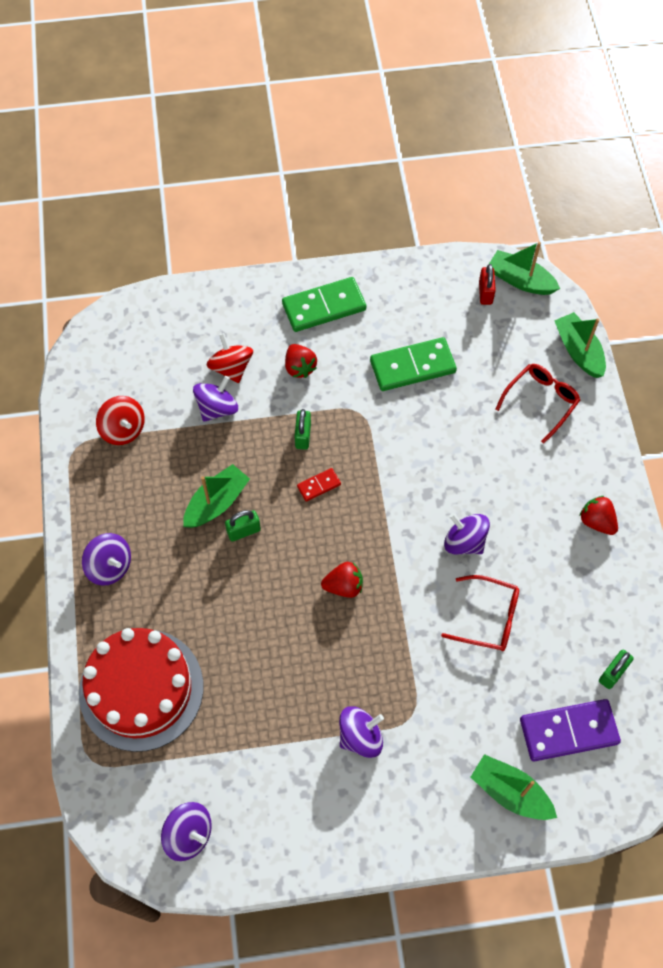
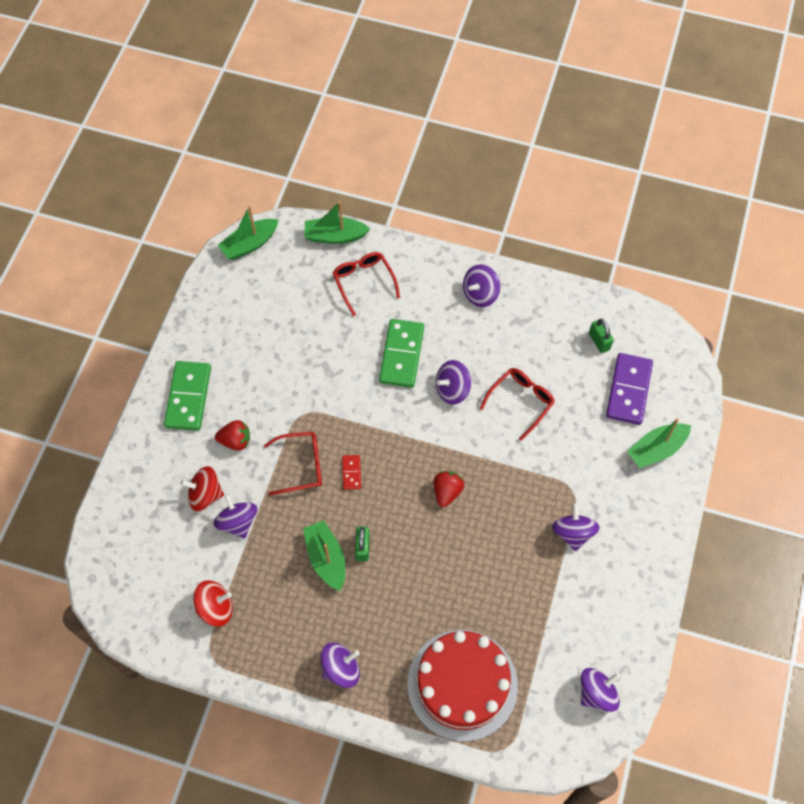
camera: 65 degrees left, 0 degrees up
green padlock [295,409,311,450] -> red glasses [264,432,322,495]
green domino [370,337,457,391] -> green domino moved to [379,319,424,388]
red padlock [479,264,496,305] -> none
red strawberry [580,496,618,535] -> purple spinning top [463,264,500,307]

